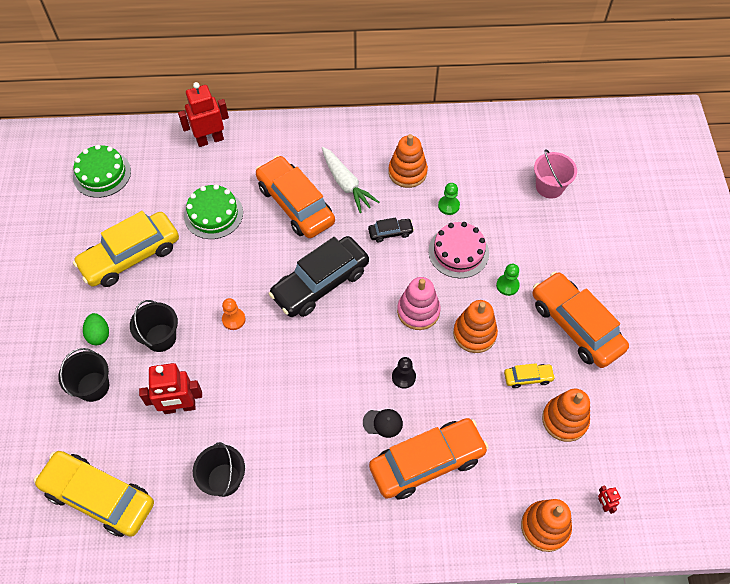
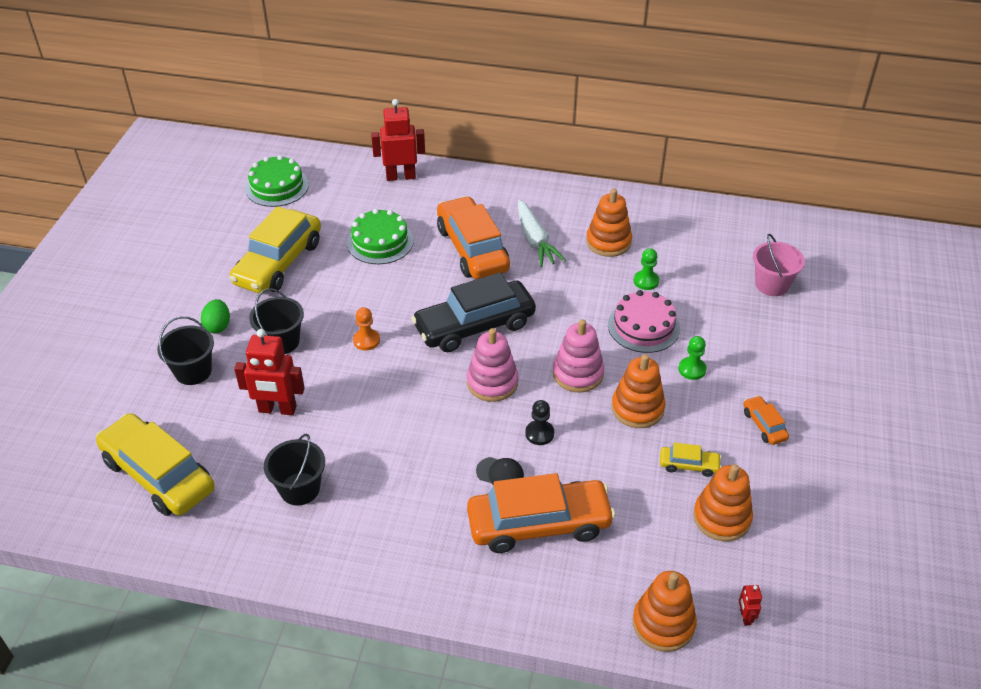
camera: 15 degrees right, 15 degrees down
yellow car [73,211,179,287] -> yellow car turned 45 degrees counterclockwise [229,206,321,294]
black car [368,217,414,242] -> none
orange car [533,271,629,368] -> orange car [743,395,789,445], size x0.44
none -> pink stacking toy [467,328,518,402]

